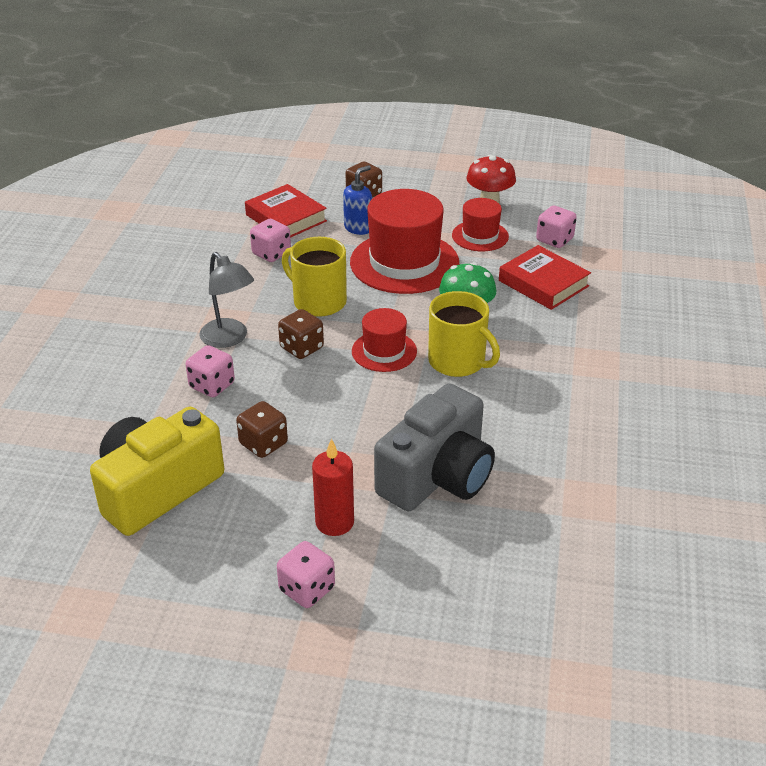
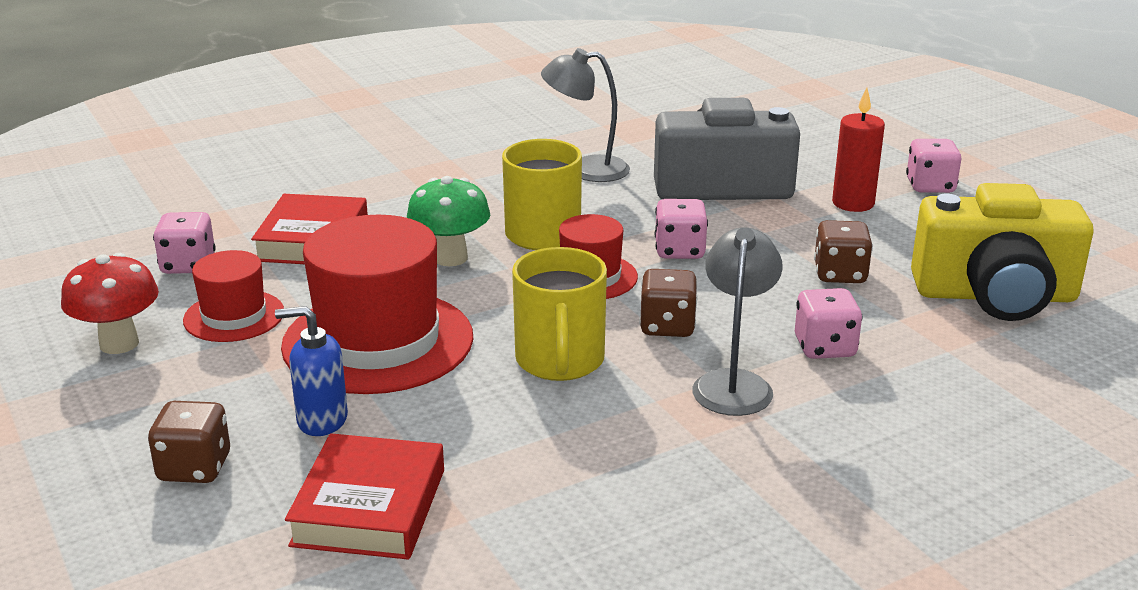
camera: 130 degrees left, 10 degrees down
pink dice [250,219,291,262] -> pink dice moved to [655,199,708,259]
none -> grey lamp [541,48,630,182]

